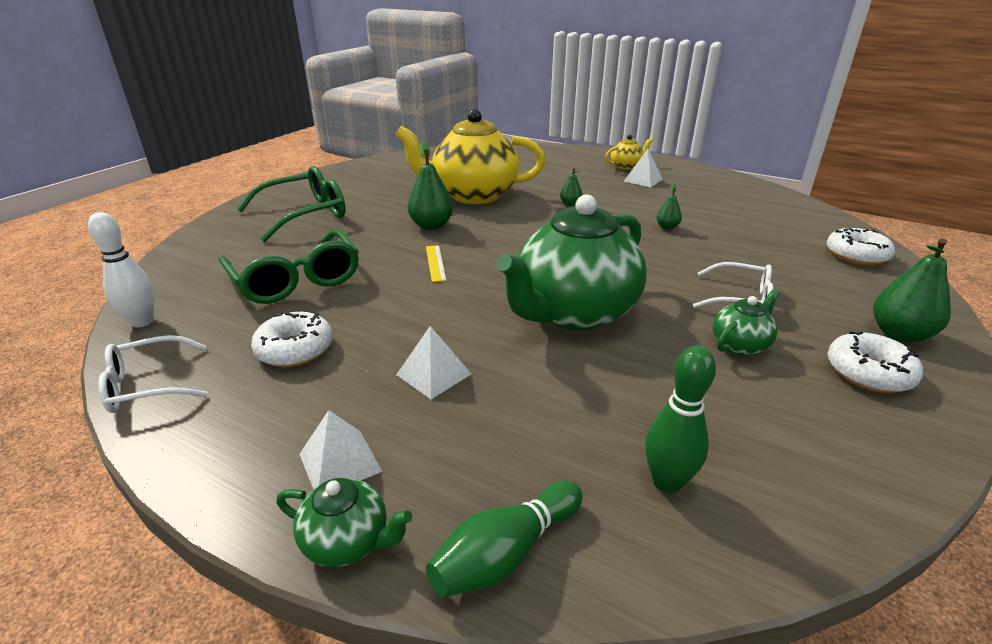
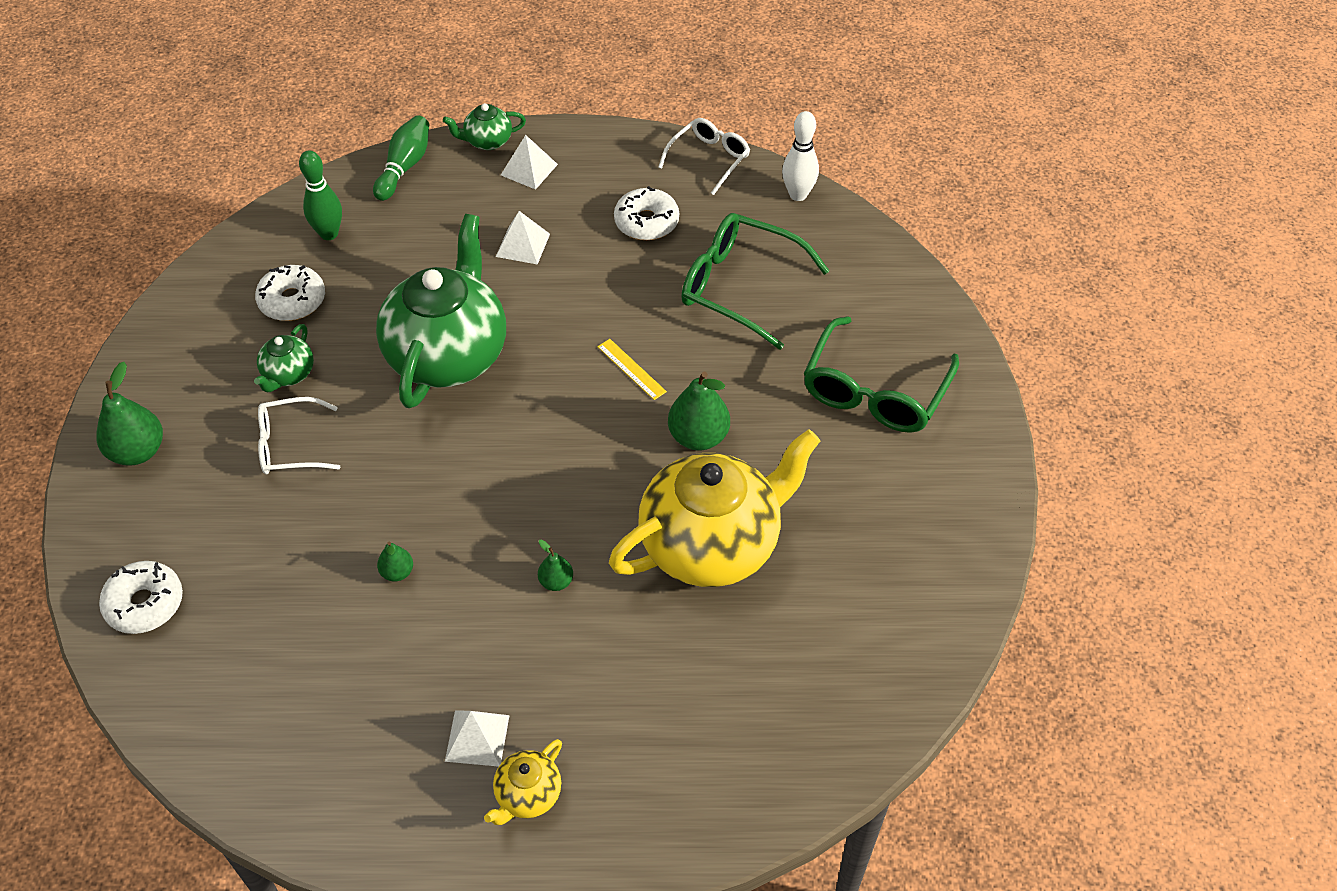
camera: 150 degrees right, 20 degrees up
white donut [828,331,923,393] -> white donut moved to [255,265,325,321]

